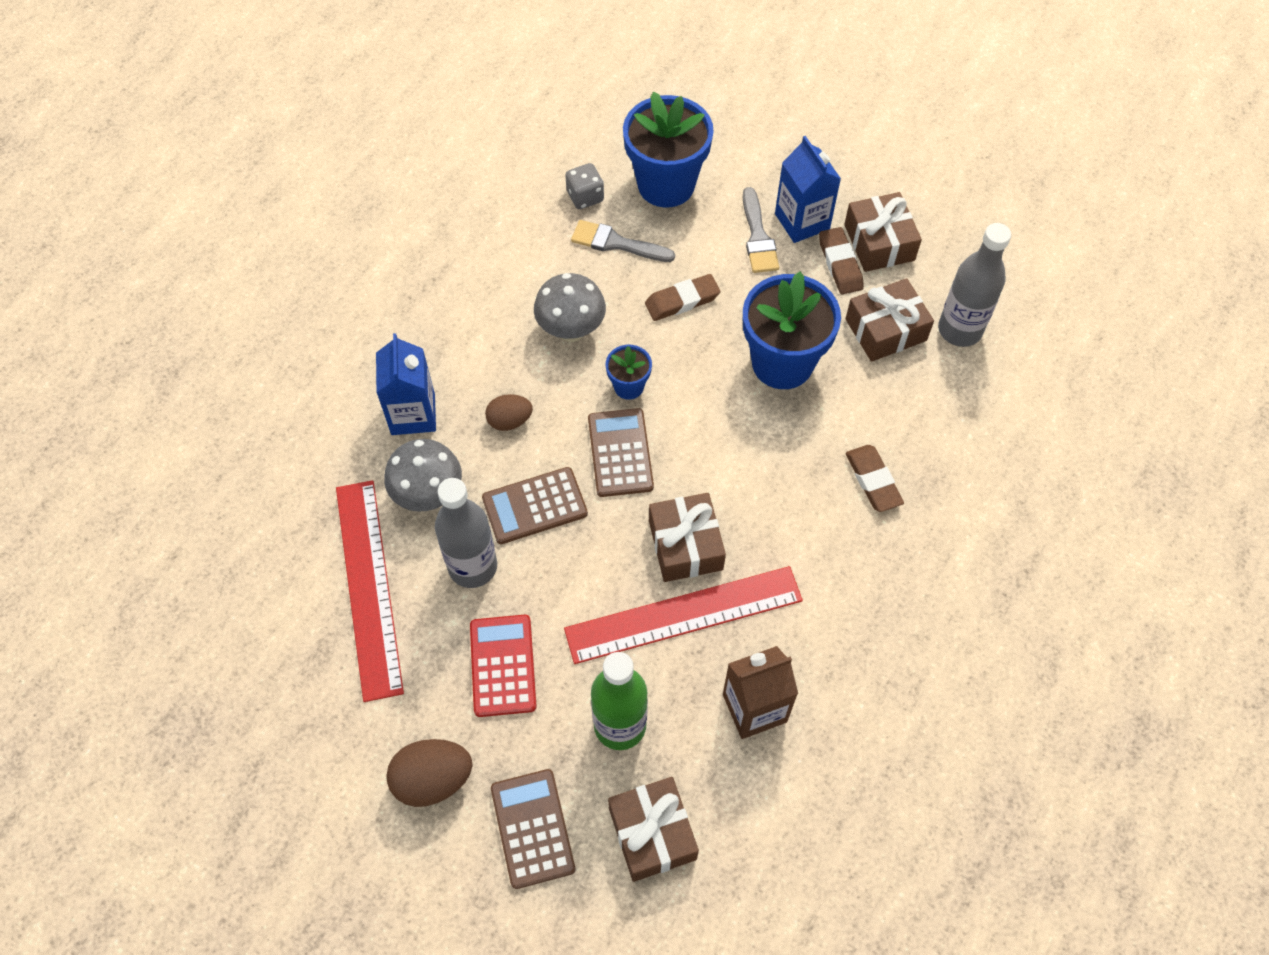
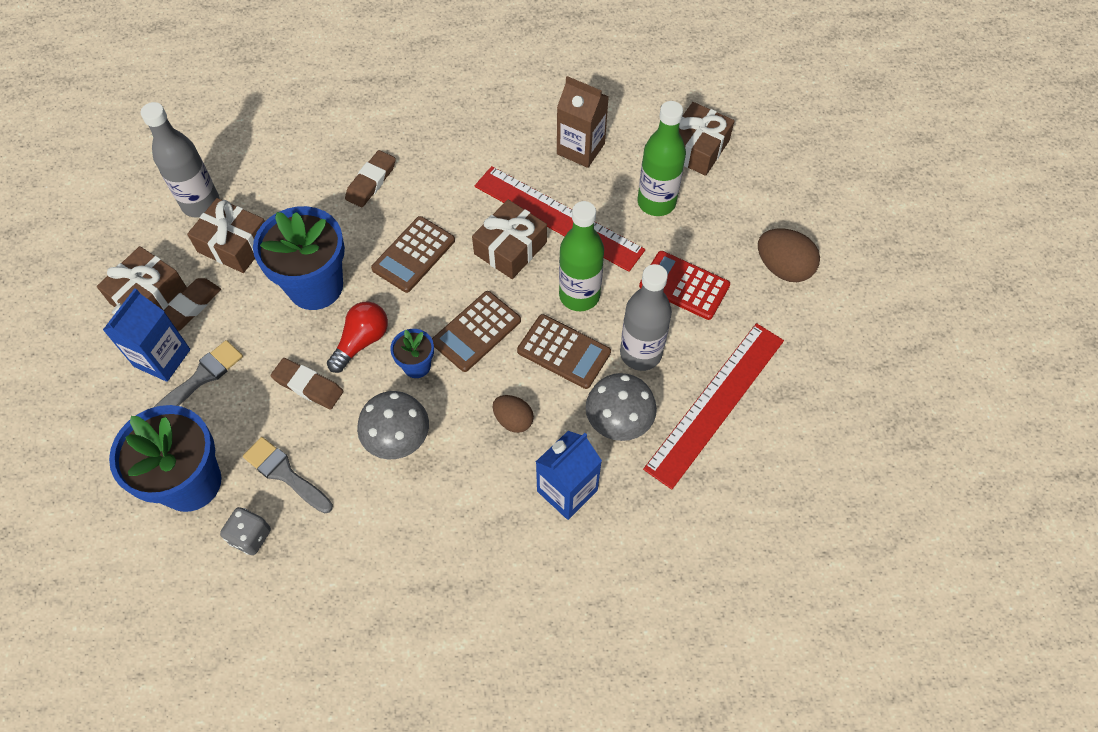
camera: 130 degrees left, 0 degrees up
red calculator [470,615,537,717] -> red calculator turned 75 degrees clockwise [639,251,730,320]
brown calculator [491,769,575,889] -> brown calculator moved to [371,216,455,293]
grey brush [571,220,675,262] -> grey brush turned 150 degrees clockwise [243,437,333,514]
none -> red light bulb [327,302,388,373]
none -> green bottle [559,201,604,311]

